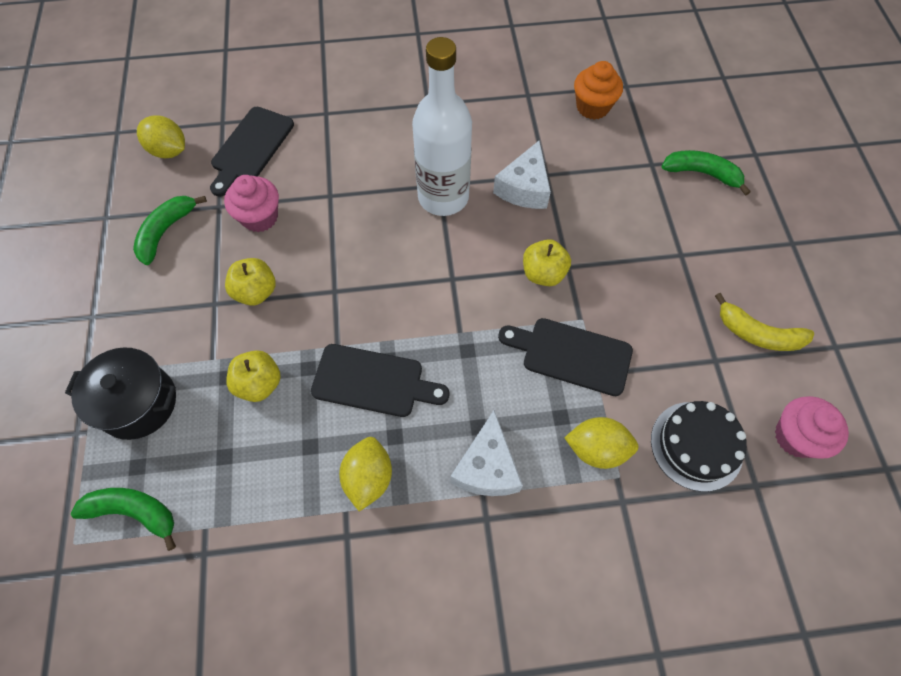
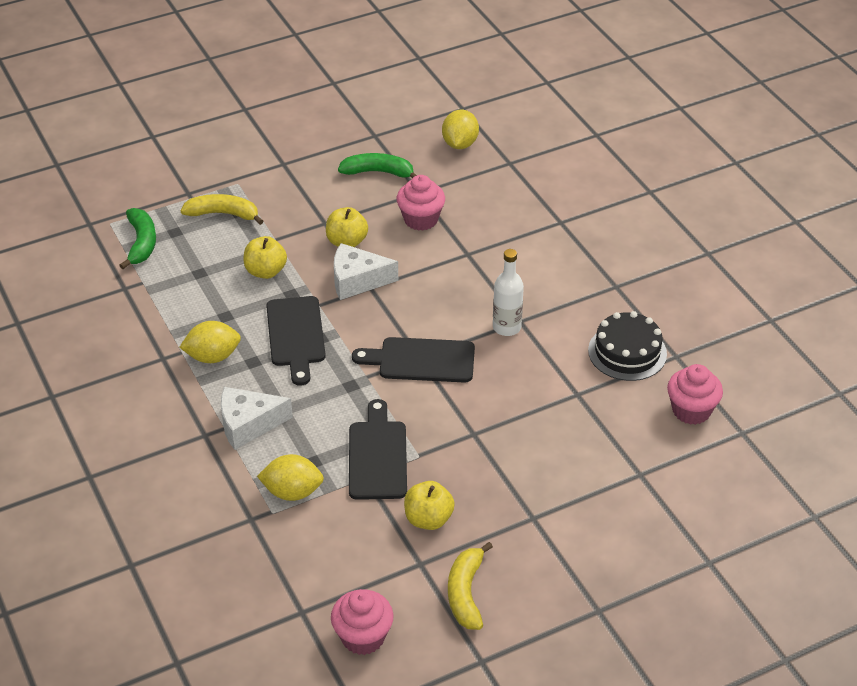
camera: 70 degrees right, 20 degrees down
black pot [65,347,176,440] -> yellow banana [181,194,263,225]
black cutting board [210,107,294,197] -> black cutting board moved to [352,337,475,383]
white bottle [412,37,472,216] -> white bottle [493,249,524,336], size x0.55
white cheese [493,140,551,209] -> white cheese moved to [334,243,398,300]
yellow apple [523,239,571,286] -> yellow apple moved to [404,481,455,530]
yellow lemon [564,417,639,469] -> yellow lemon turned 75 degrees counterclockwise [257,454,324,501]
orange cupcake [574,61,623,120] -> pink cupcake [667,364,723,425]
black cake [651,401,747,492] -> black cake moved to [588,311,667,381]
green banana [661,150,751,196] -> none

